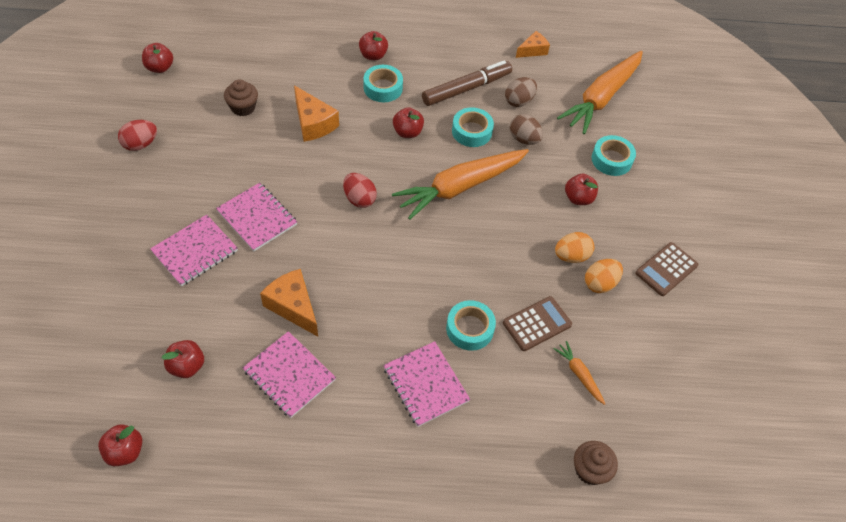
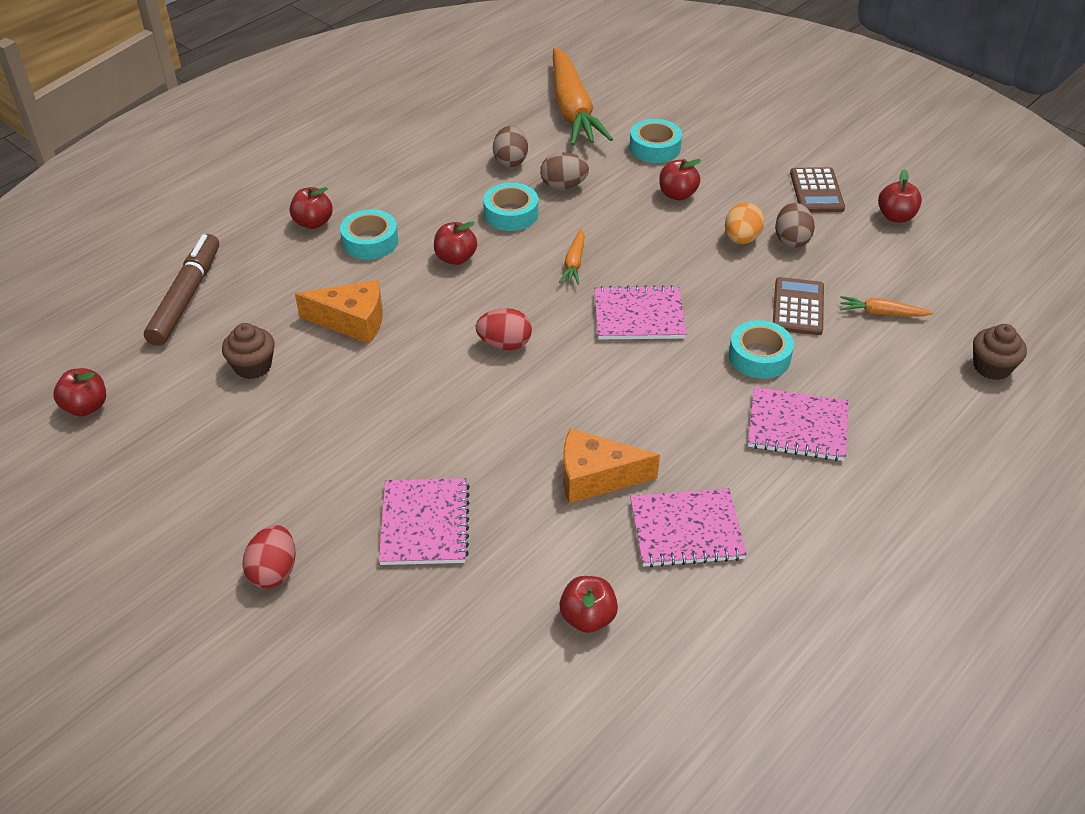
camera: 45 degrees left, 10 degrees down
red apple [98,425,142,466] -> red apple moved to [878,169,922,223]
red egg [118,120,157,151] -> red egg moved to [242,525,296,588]
pink notebook [216,183,297,251] -> pink notebook moved to [594,285,686,339]
orange carrot [392,149,529,220] -> orange carrot [559,228,585,285], size x0.43
brown marker [422,60,512,106] -> brown marker moved to [144,234,219,346]
orange cheese [516,31,550,58] -> none
orange egg [585,259,623,293] -> brown egg [775,203,815,248]

